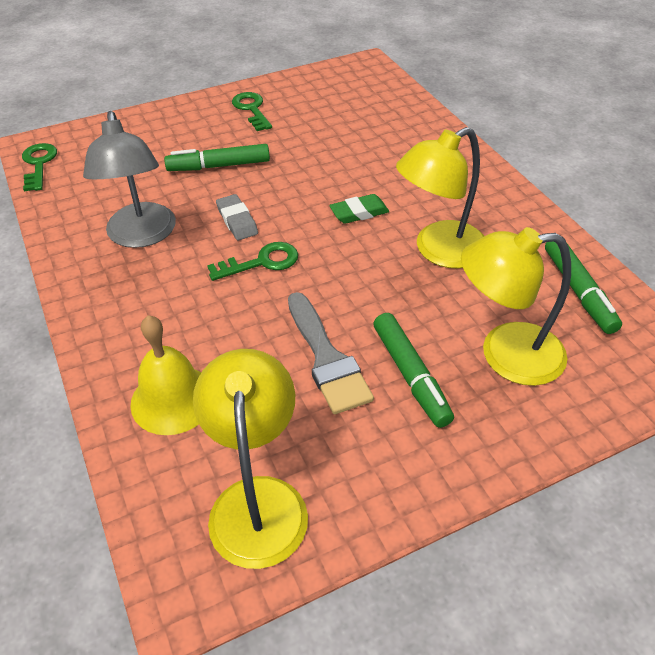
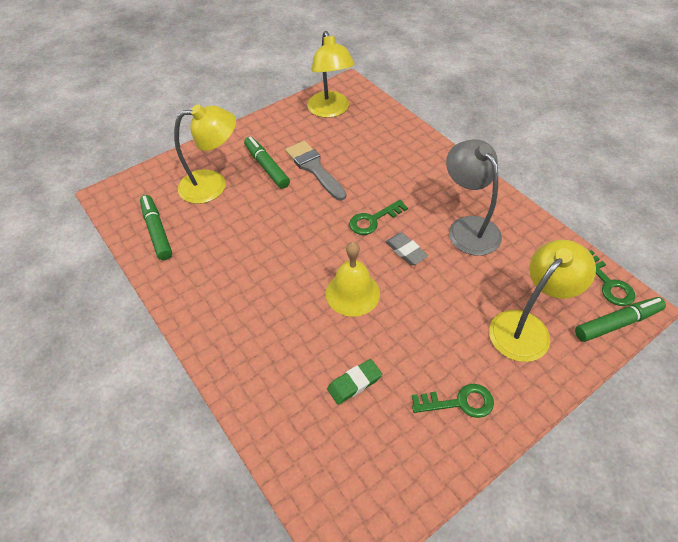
camera: 170 degrees right, 5 degrees up
yellow bell [130,315,201,435] -> yellow bell moved to [326,242,380,317]
green marker [164,144,270,171] -> green marker moved to [575,297,666,342]
green key [232,92,272,131] -> green key turned 60 degrees counterclockwise [412,384,494,418]
green eraser [329,194,389,224] -> green eraser moved to [327,359,382,405]
yellow lamp [396,127,484,268] -> yellow lamp moved to [489,240,596,362]

